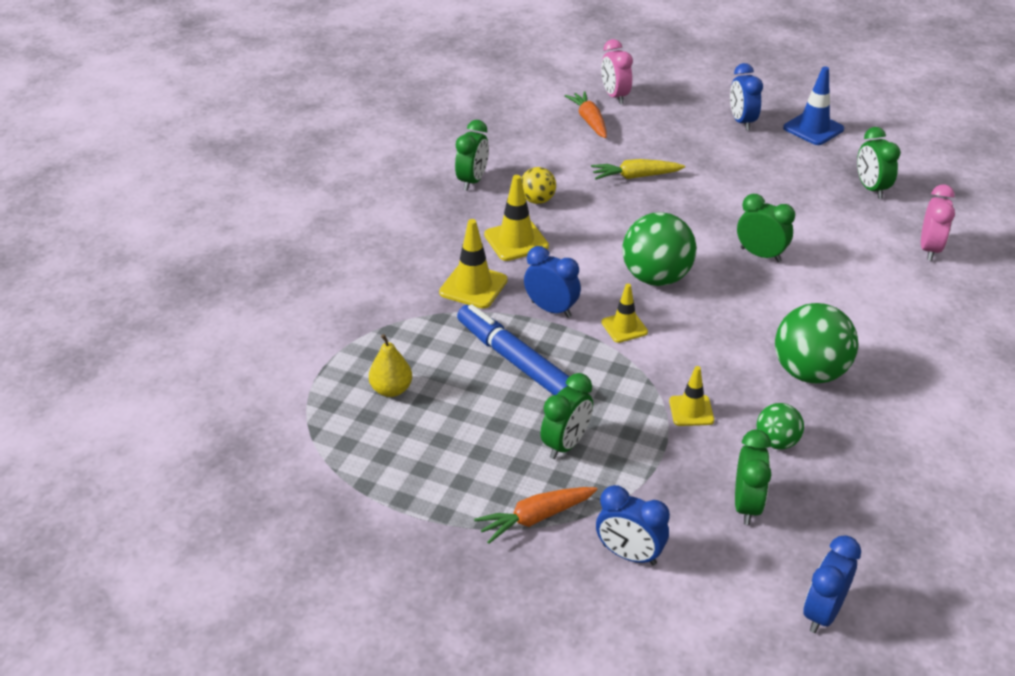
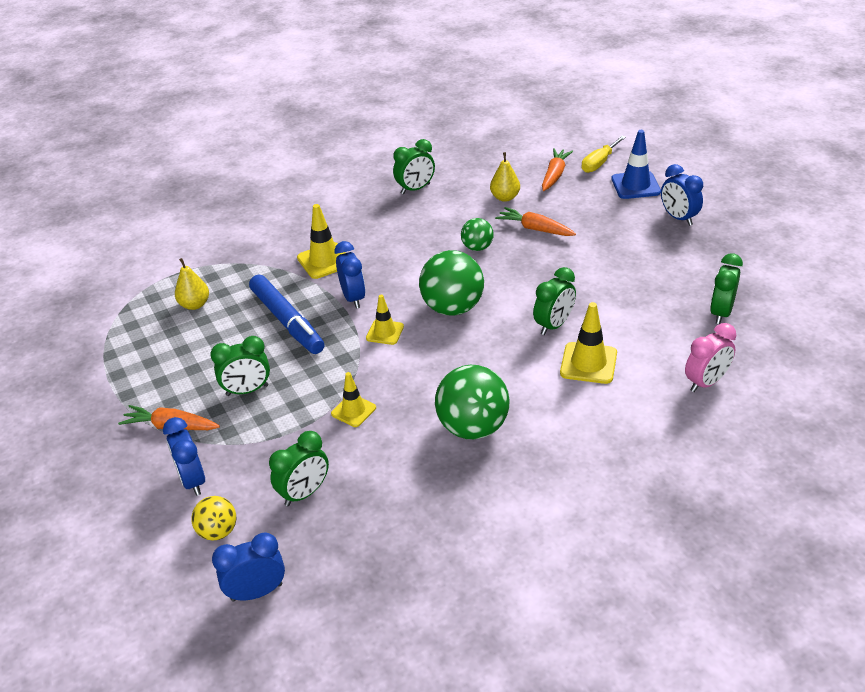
camera: 40 degrees right, 0 degrees up
blue marker [457,304,570,395] -> blue marker turned 150 degrees clockwise [249,274,324,354]
yellow traffic cone [484,175,549,261] -> yellow traffic cone moved to [560,302,617,384]
yellow ball [521,167,556,204] -> yellow ball moved to [191,496,236,540]
yellow carrot [591,159,685,180] -> orange carrot [495,207,576,236]
pink clock [601,39,633,104] -> yellow screwdriver [581,136,626,173]
blue clock [730,63,763,131] -> blue clock turned 60 degrees counterclockwise [661,164,703,226]
green clock [737,194,795,262] -> green clock turned 60 degrees clockwise [533,267,576,335]
green ball [757,403,804,450] -> green ball moved to [461,218,494,251]
blue traffic cone [783,66,844,145] -> blue traffic cone moved to [611,130,661,199]
none -> yellow pear [490,152,520,202]

